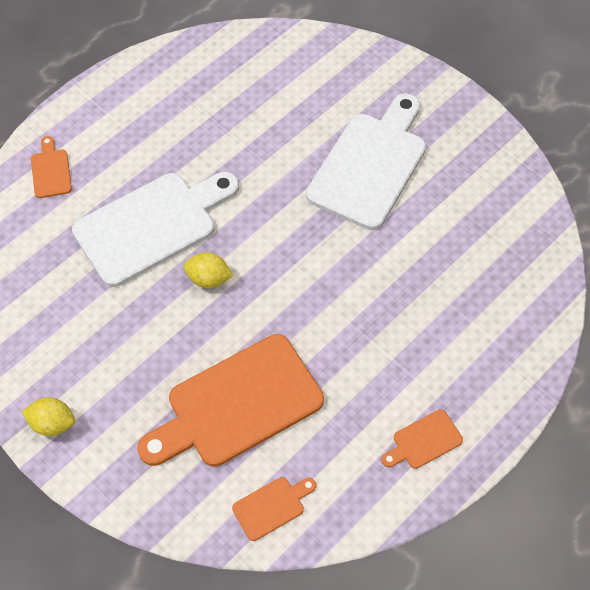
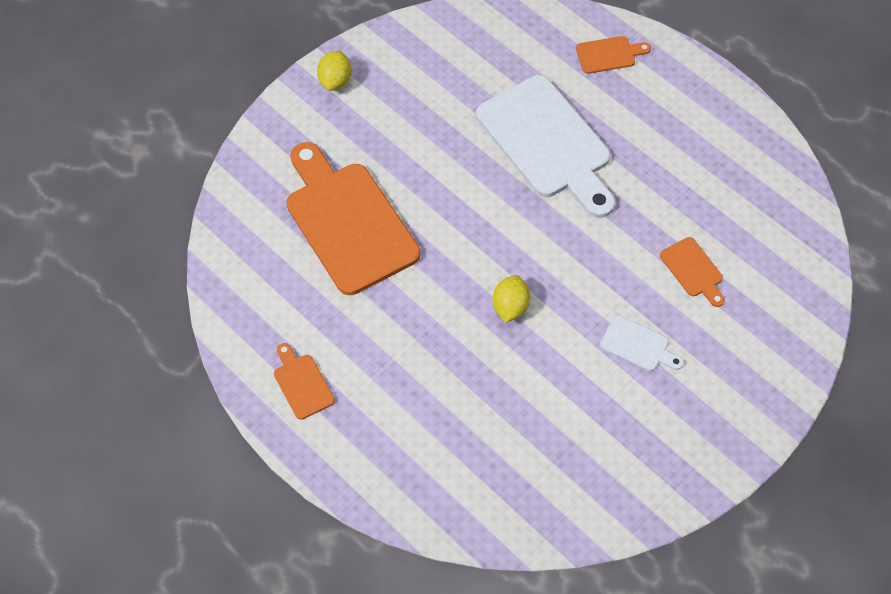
camera: 90 degrees right, 0 degrees up
yellow lemon [183,253,233,288] -> yellow lemon moved to [493,275,530,323]
orange cutting board [232,477,316,541] -> orange cutting board moved to [660,237,725,307]
white cutting board [306,93,426,230] -> white cutting board [600,315,684,371], size x0.44

